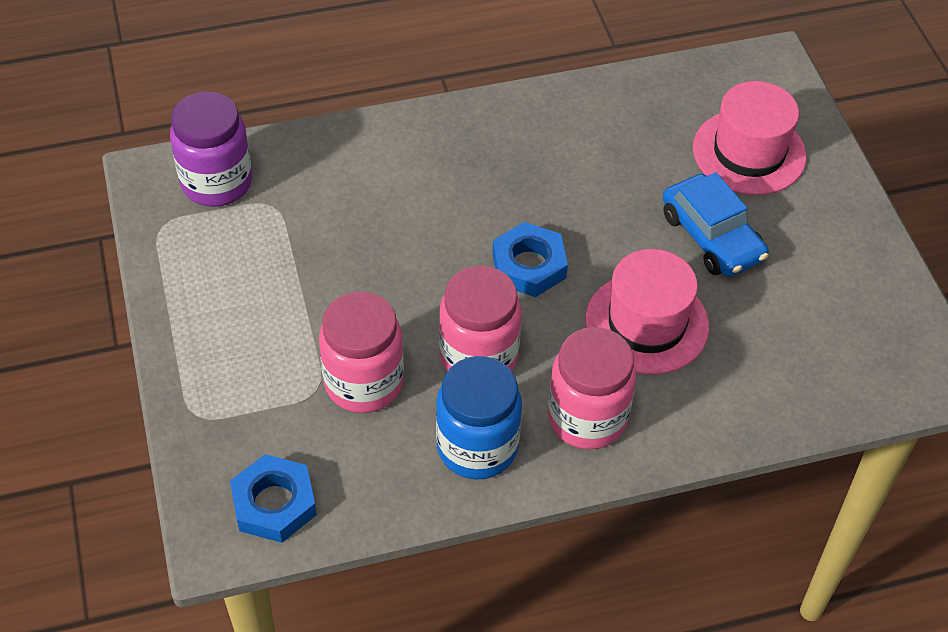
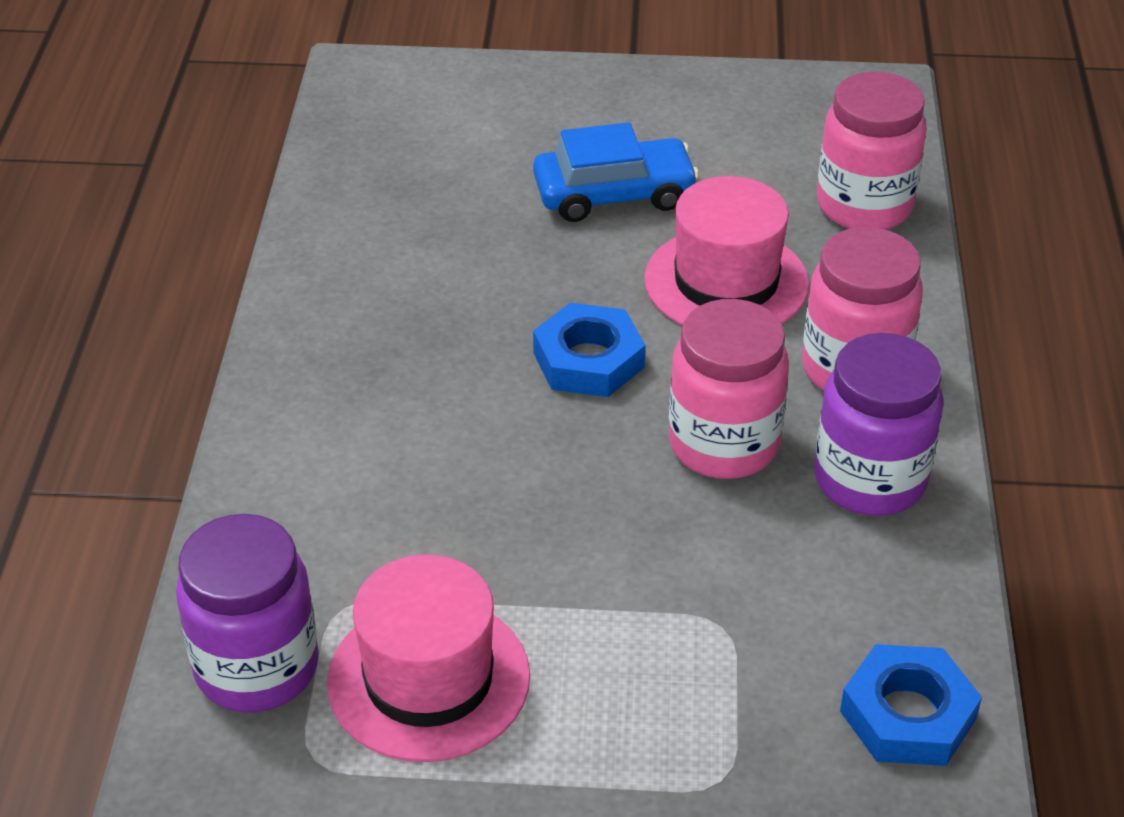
camera: 70 degrees left, 10 degrees down
pink jar [319,291,404,413] -> pink jar moved to [817,72,927,230]
blue jar [436,356,522,479] -> purple jar [814,333,944,516]
pink hat [693,81,806,195] -> pink hat moved to [327,554,530,762]

